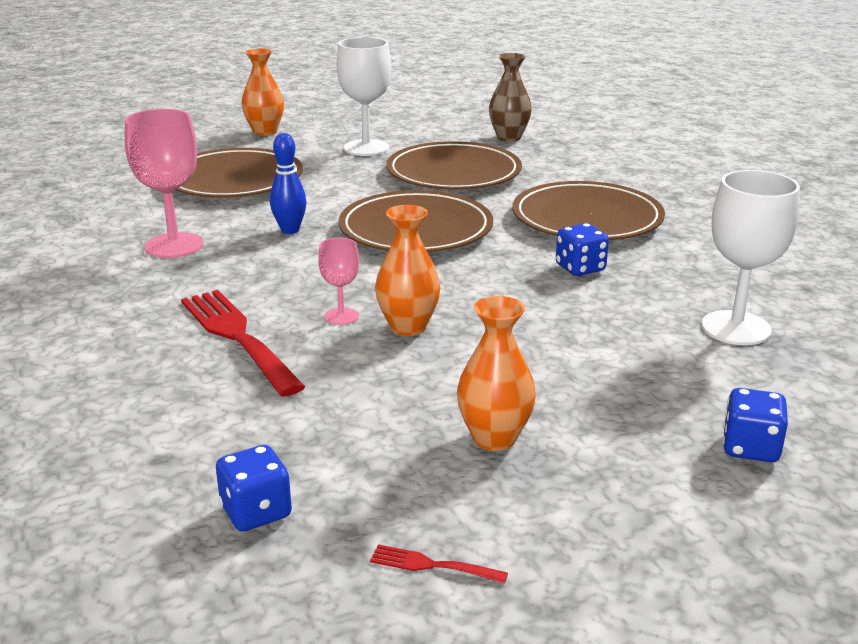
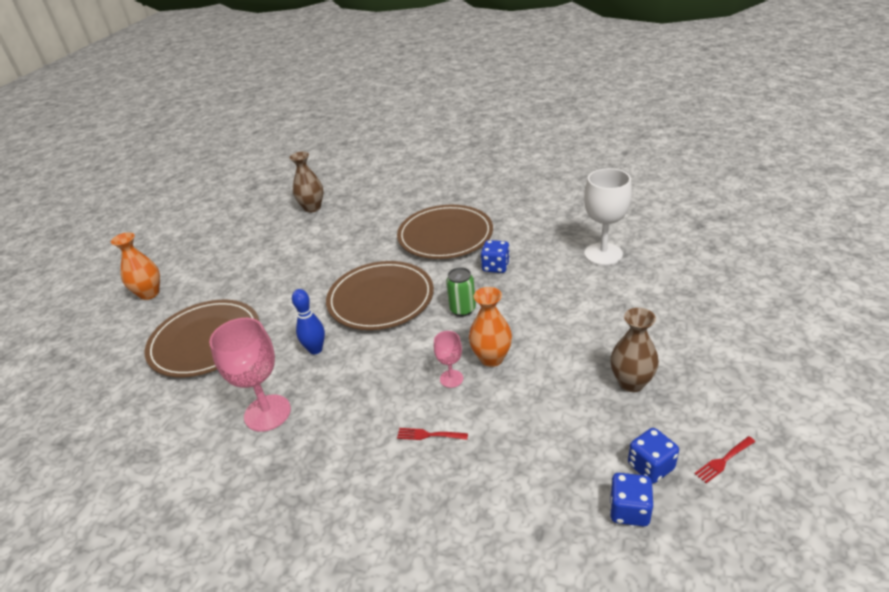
camera: 45 degrees left, 10 degrees up
red fork [181,290,305,397] -> red fork [397,428,468,440], size x0.43
white goblet [337,37,391,156] -> none
brown plate [386,141,522,190] -> none
orange vase [457,296,536,451] -> brown vase [610,308,659,392]
blue dice [723,388,788,462] -> blue dice moved to [628,428,679,483]
none -> green can [446,267,476,317]

